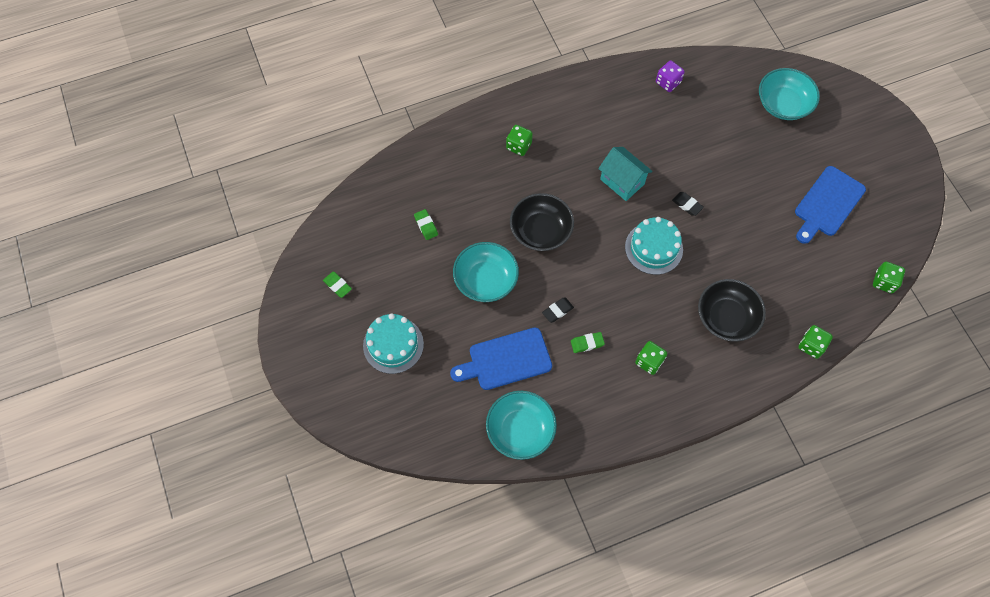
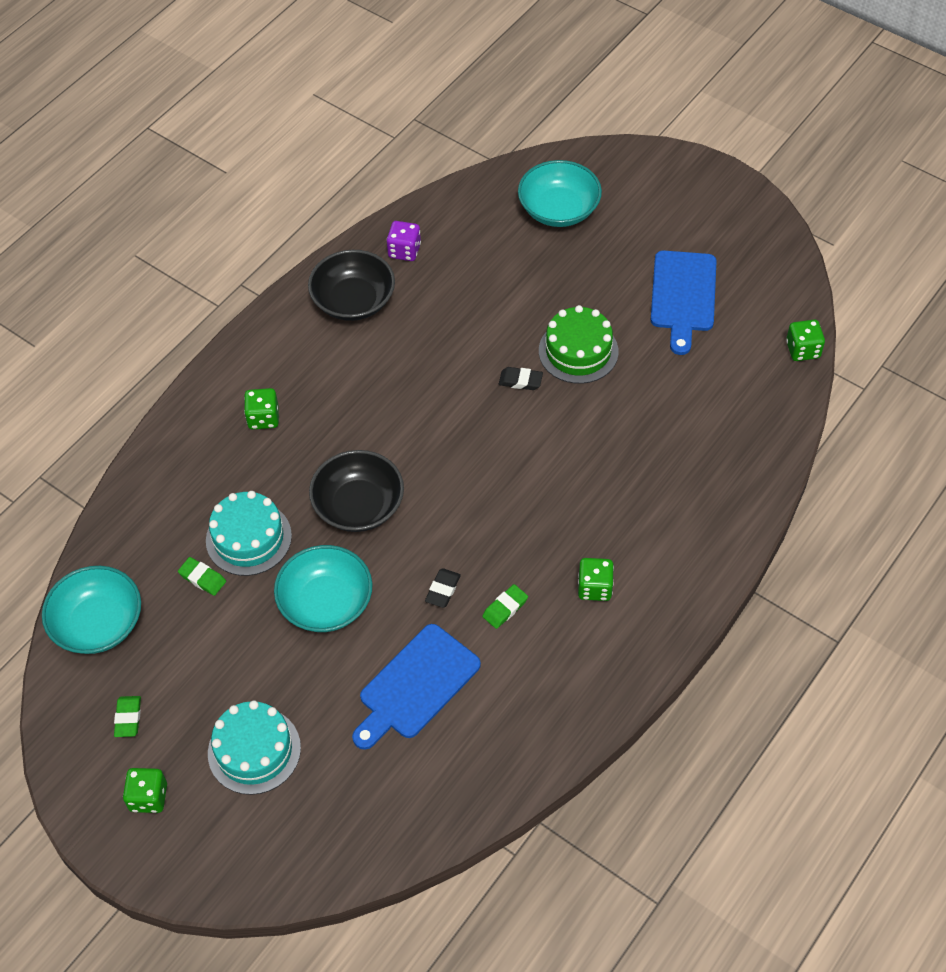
camera: 30 degrees left, 10 degrees down
green eraser [323,272,352,298] -> green eraser turned 75 degrees clockwise [114,696,141,737]
turquoise bowl [486,391,557,460] -> turquoise bowl moved to [42,566,141,654]
turquoise house [598,147,653,201] -> none
turquoise cake [625,217,683,275] -> turquoise cake moved to [206,491,292,576]
black bowl [698,279,766,342] -> black bowl moved to [308,250,395,321]
green dice [798,325,833,359] -> green dice moved to [123,768,167,813]
none -> green cake [539,305,619,384]

